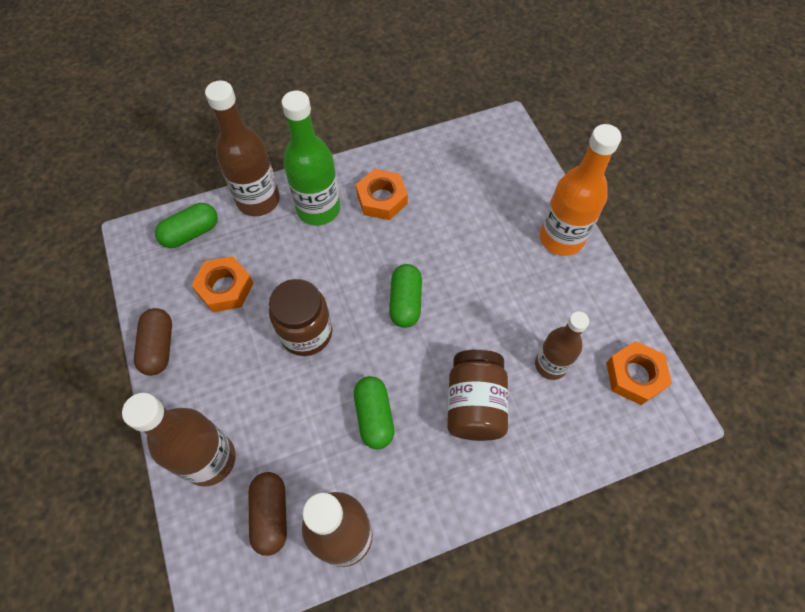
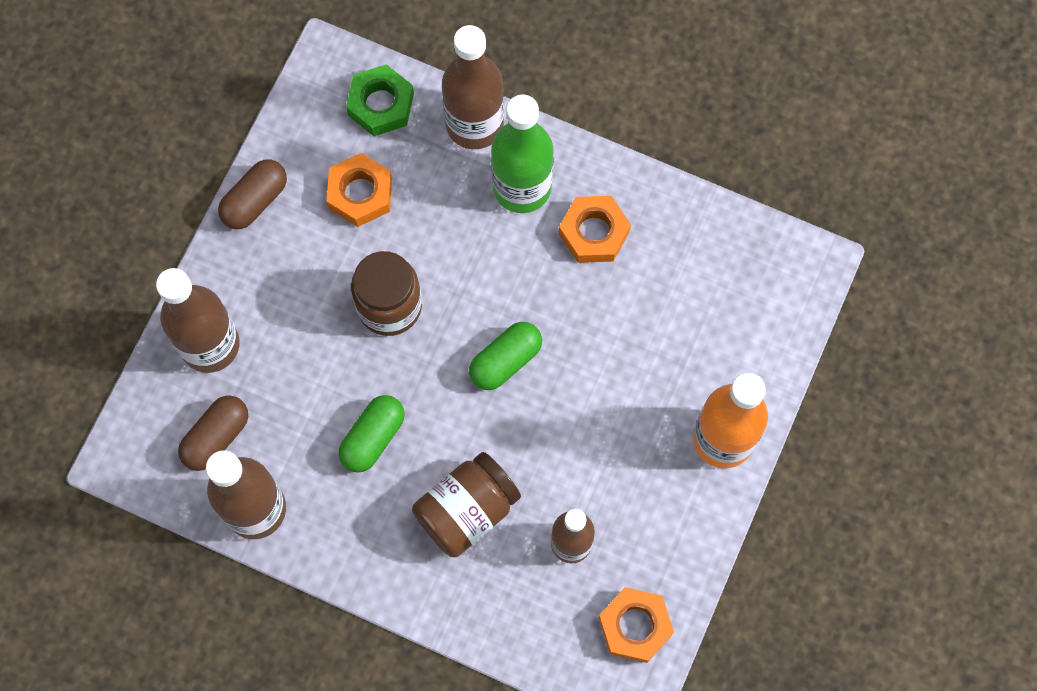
camera: 45 degrees right, 10 degrees up
green capsule [155,203,218,248] -> green nut [346,64,414,136]

